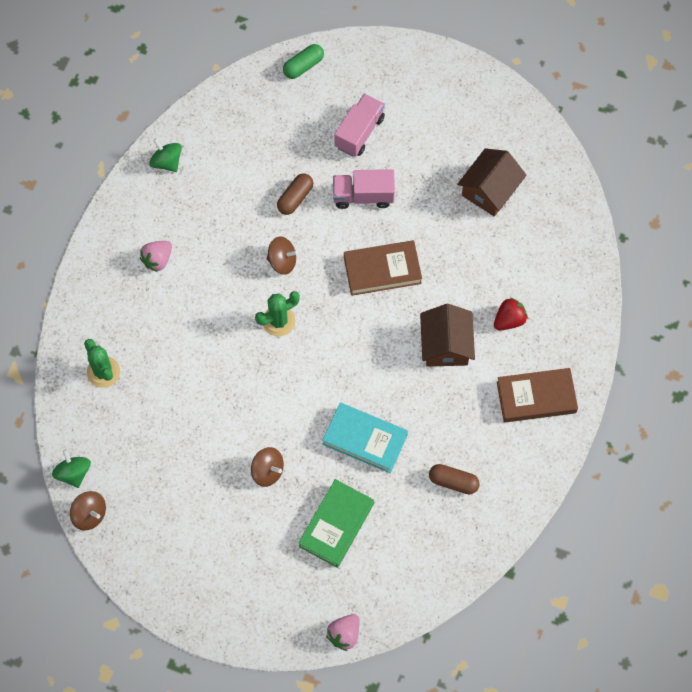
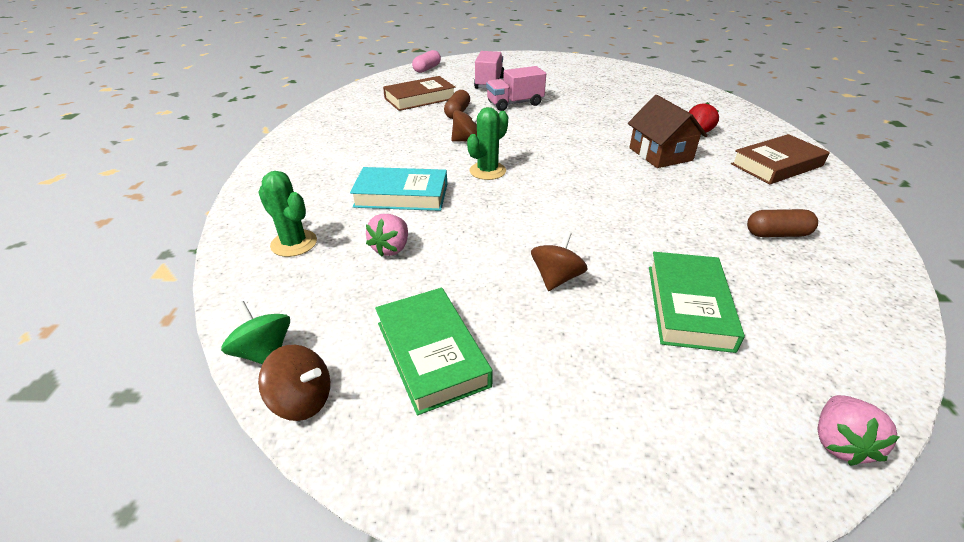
camera: 20 degrees left, 30 degrees down
pink strawberry [140,241,172,272] -> pink strawberry moved to [366,214,408,257]
green spinning top [149,138,182,172] -> none
brown spinning top [251,447,284,487] -> brown spinning top turned 75 degrees counterclockwise [531,231,588,291]
green capsule [283,44,324,79] -> pink capsule [412,50,441,73]
turquoise book [322,402,408,473] -> turquoise book moved to [350,167,447,211]
brown book [344,240,422,296] -> brown book moved to [383,76,456,111]
brown house [457,148,527,216] -> none
none -> green book [375,288,493,415]

